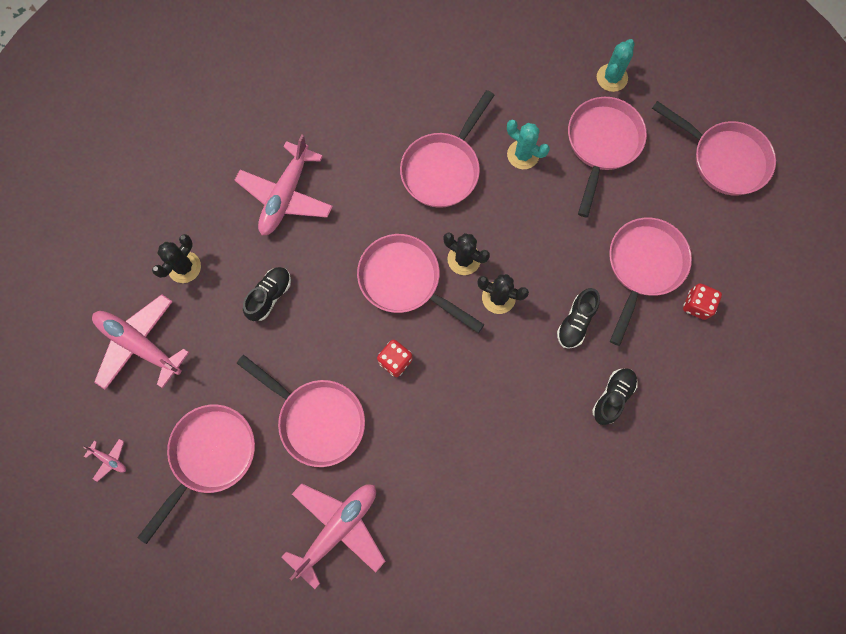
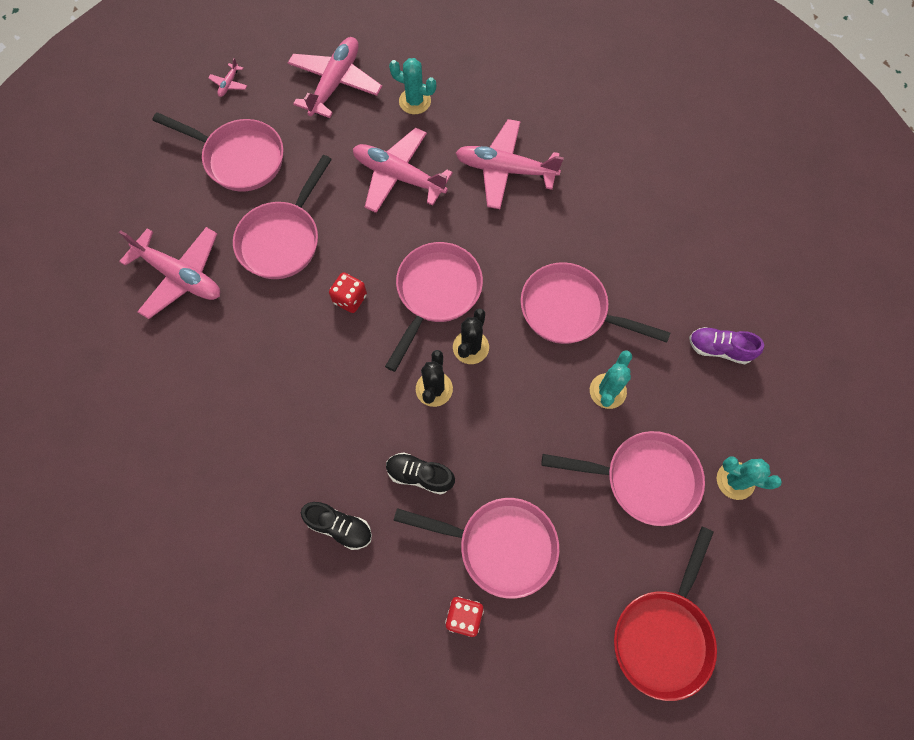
camera: 80 degrees right, 5 degrees down
black cactus [152,234,201,283] -> turquoise cactus [389,58,436,114]
black shoe [243,267,291,321] -> pink plane [353,127,453,213]
pink pan [652,101,776,195] -> red pan [614,527,717,701]
none -> purple shoe [689,327,764,364]

